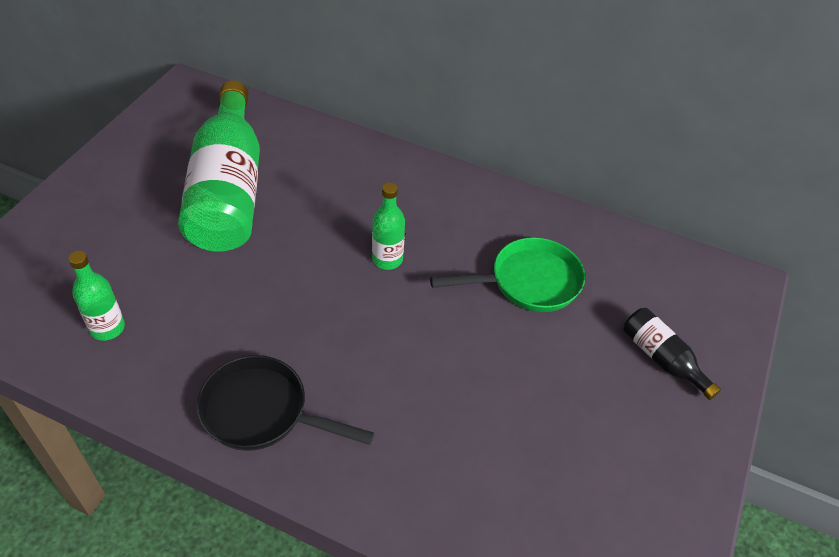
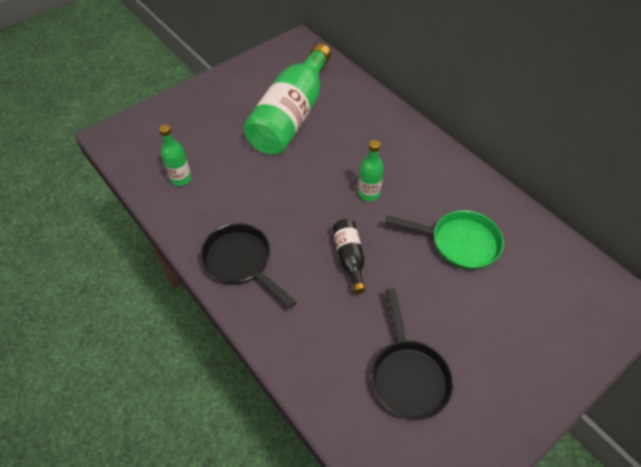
camera: 30 degrees right, 5 degrees up
black bottle [623,308,721,400] -> black bottle moved to [332,219,365,294]
none -> black pan [371,288,453,420]

